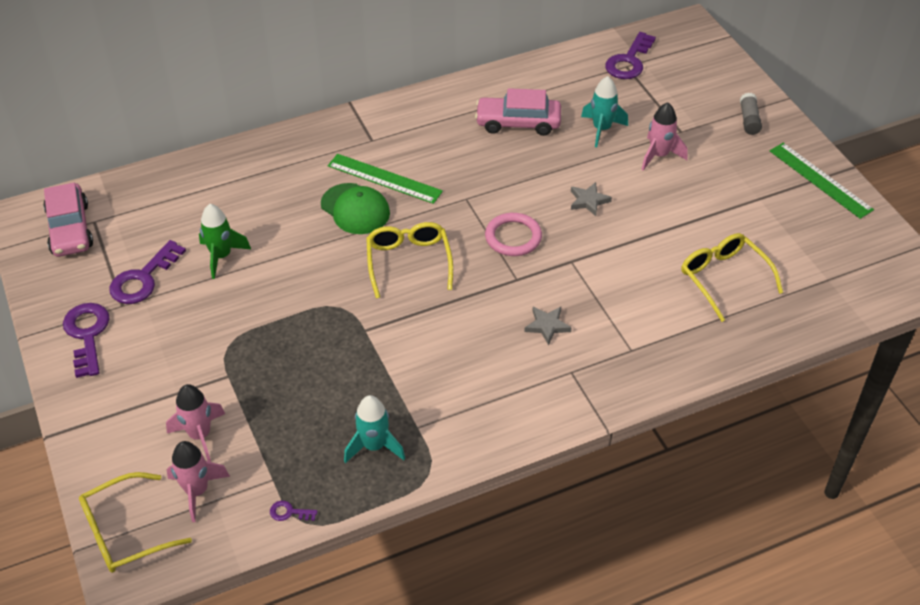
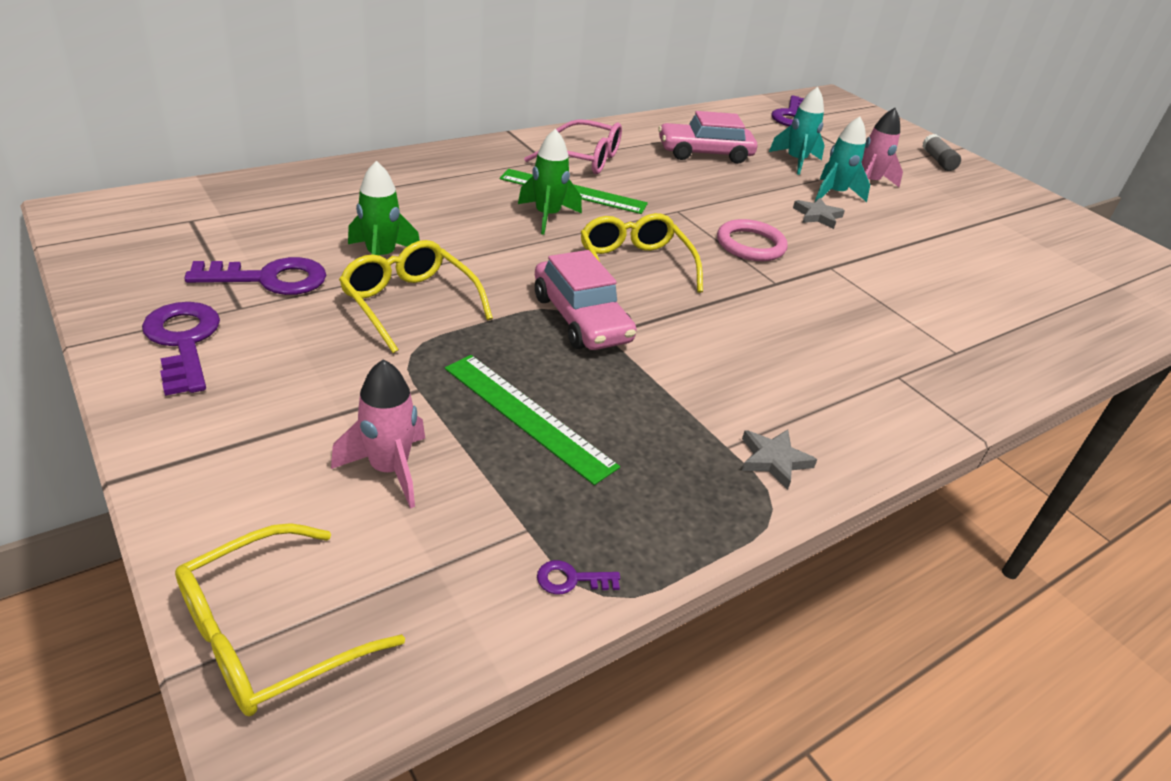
camera: 15 degrees left, 10 degrees down
pink car [43,183,93,257] -> pink car moved to [535,250,636,350]
purple key [109,240,186,304] -> purple key turned 120 degrees counterclockwise [184,257,326,295]
pink rocket [166,441,230,522] -> none
green cap [321,183,390,234] -> green rocket [518,129,582,235]
turquoise rocket [344,395,405,463] -> turquoise rocket moved to [815,117,870,202]
grey star [524,307,572,345] -> grey star moved to [742,430,817,490]
yellow glasses [681,233,783,322] -> yellow glasses moved to [339,240,493,353]
green ruler [770,143,874,219] -> green ruler moved to [445,355,620,485]
none -> pink glasses [524,119,622,174]

